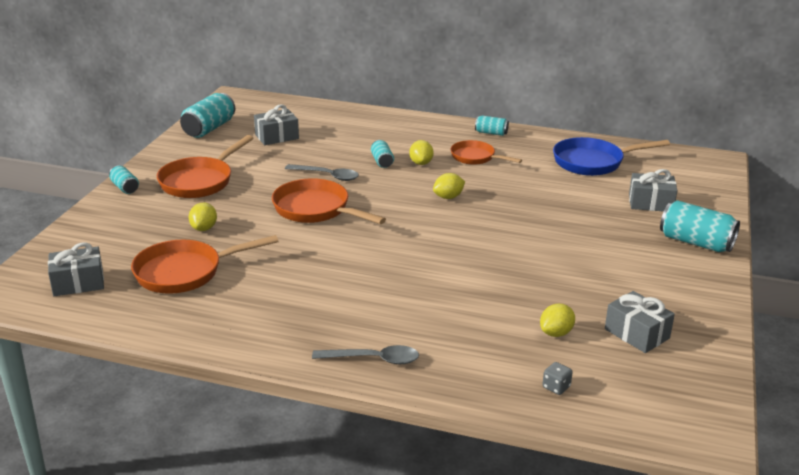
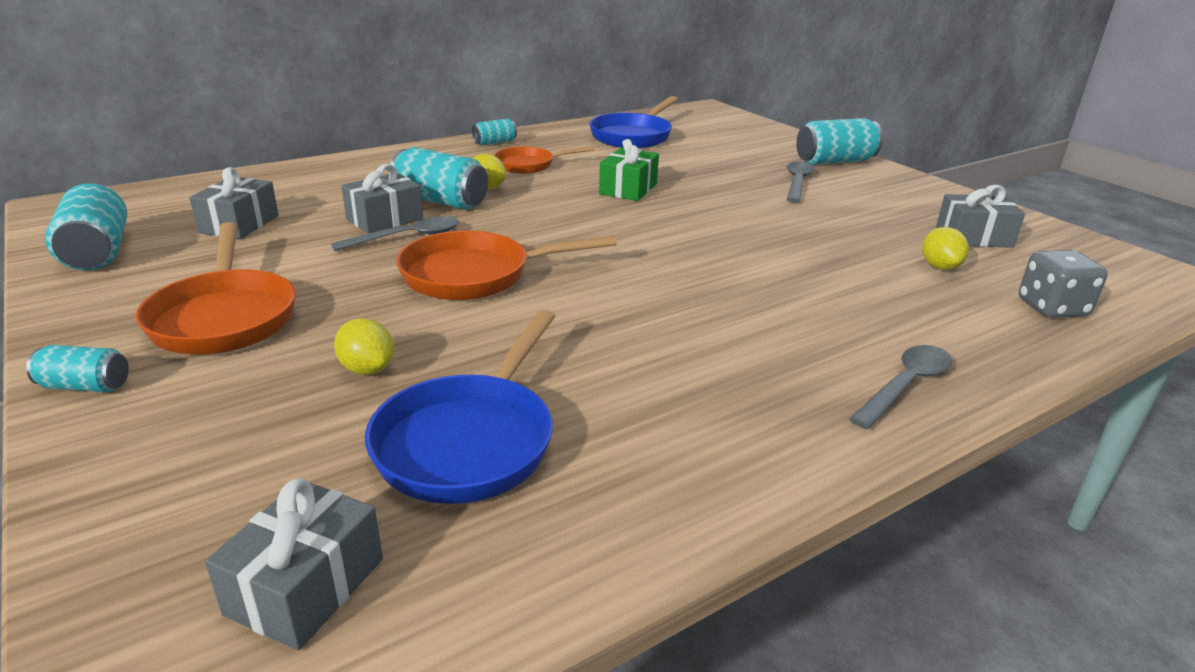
camera: 50 degrees left, 0 degrees up
orange pan [131,235,279,294] -> blue pan [365,310,556,504]
turquoise can [371,140,394,168] -> turquoise can [391,147,488,210], size x1.81
yellow lemon [433,173,465,199] -> none
grey dice [542,362,573,395] -> grey dice [1019,250,1108,318], size x1.81
grey gift [629,169,677,212] -> grey gift moved to [341,164,423,233]
none -> green gift [599,139,659,201]
none -> grey spoon [787,162,814,203]

